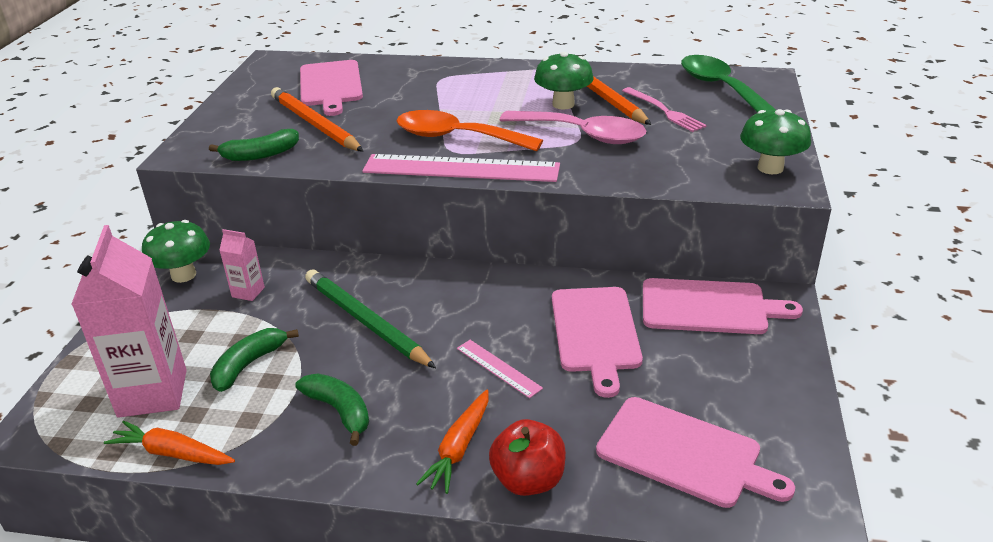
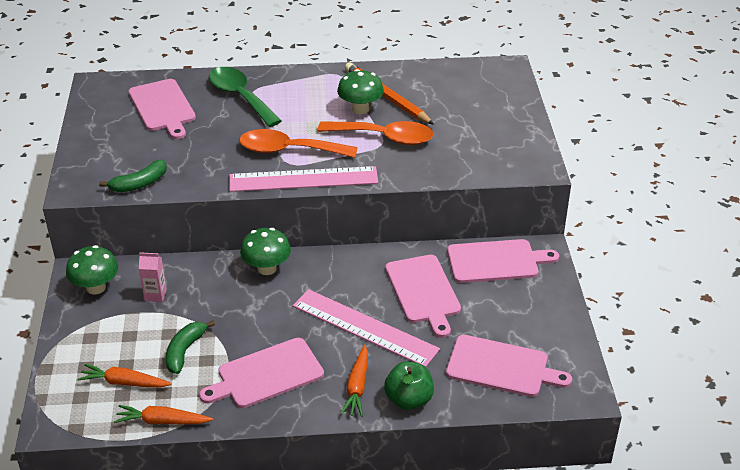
camera: 15 degrees left, 5 degrees up
pink carton [72,225,187,418] -> orange carrot [77,364,172,387]
orange pencil [271,87,364,152] -> none
green banana [295,373,369,446] -> pink cutting board [199,338,324,408]
green pencil [305,269,436,368] -> none
pink ruler [457,340,543,398] -> pink ruler [293,289,440,367], size x2.13
red apple [489,419,566,496] -> green apple [384,361,434,410]
pink spoon [500,111,647,144] -> orange spoon [318,121,433,145]
pink fork [622,87,707,132] -> none
green spoon [681,55,776,113] -> green spoon moved to [209,67,282,127]
green mushroom [740,109,811,174] -> green mushroom moved to [240,228,291,275]

